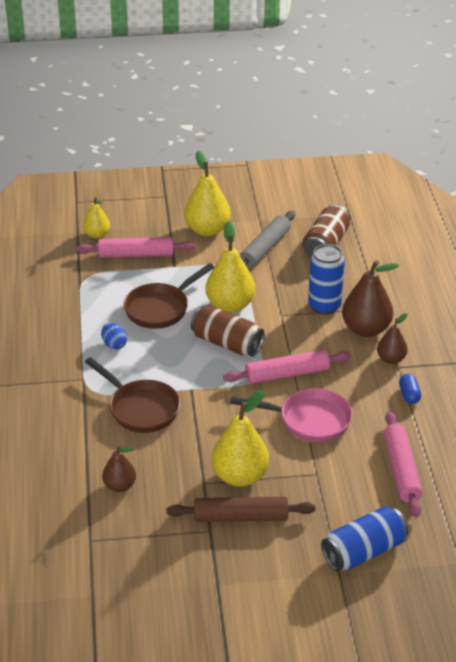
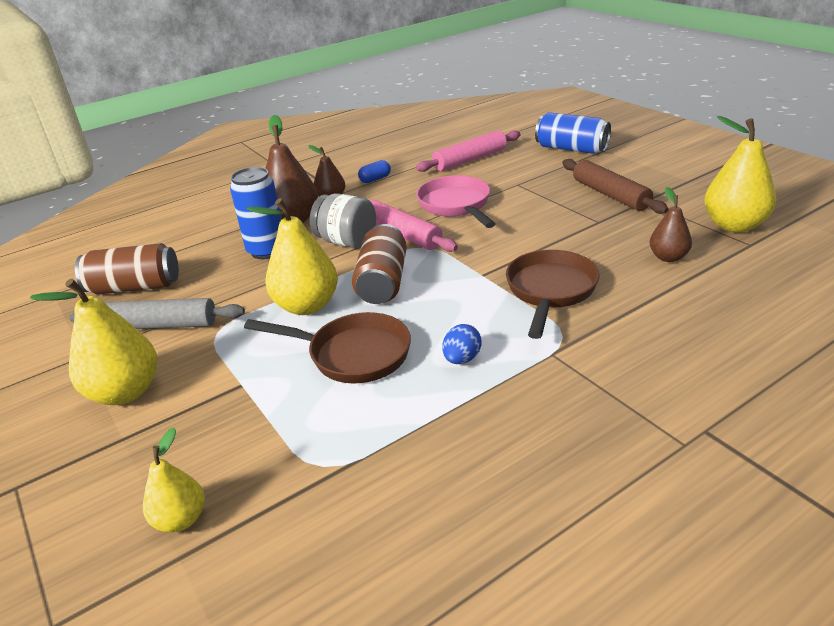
camera: 115 degrees left, 5 degrees down
pink rolling pin [77,237,195,258] -> none
yellow pear [211,390,269,487] -> yellow pear moved to [704,116,777,232]
none -> grey jar [310,193,376,248]

